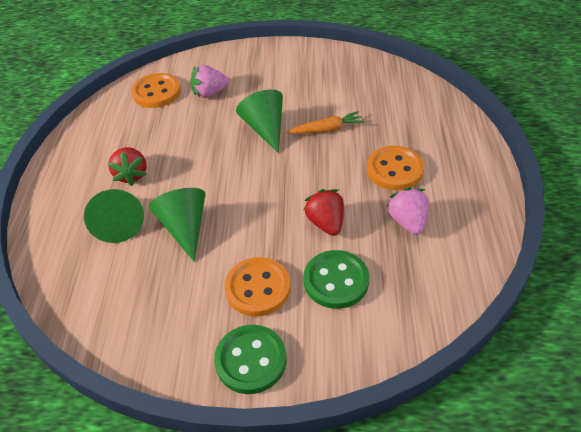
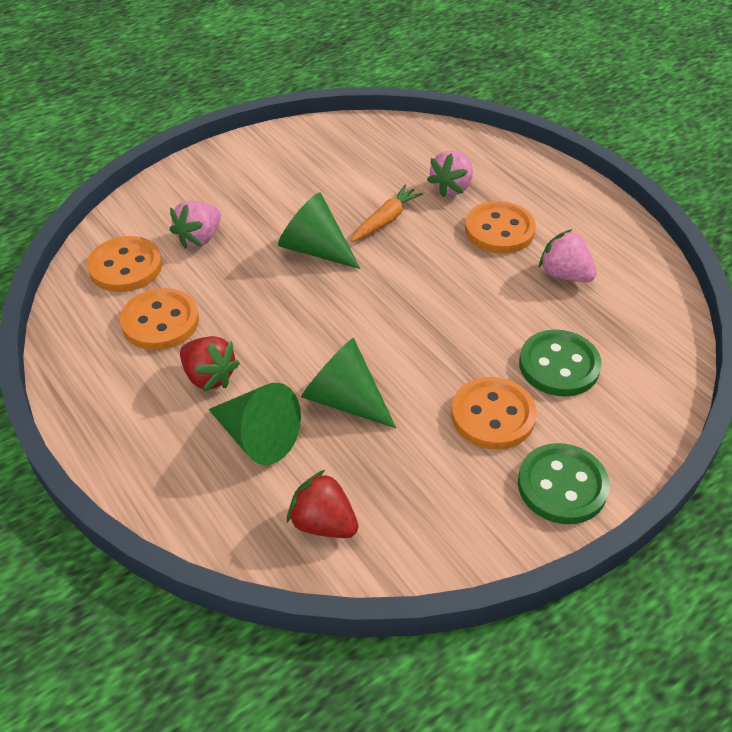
camera: 40 degrees left, 0 degrees up
red strawberry [304,189,344,236] -> red strawberry moved to [287,470,358,538]
none -> orange button [120,288,199,350]
none -> pink strawberry [427,151,473,197]

